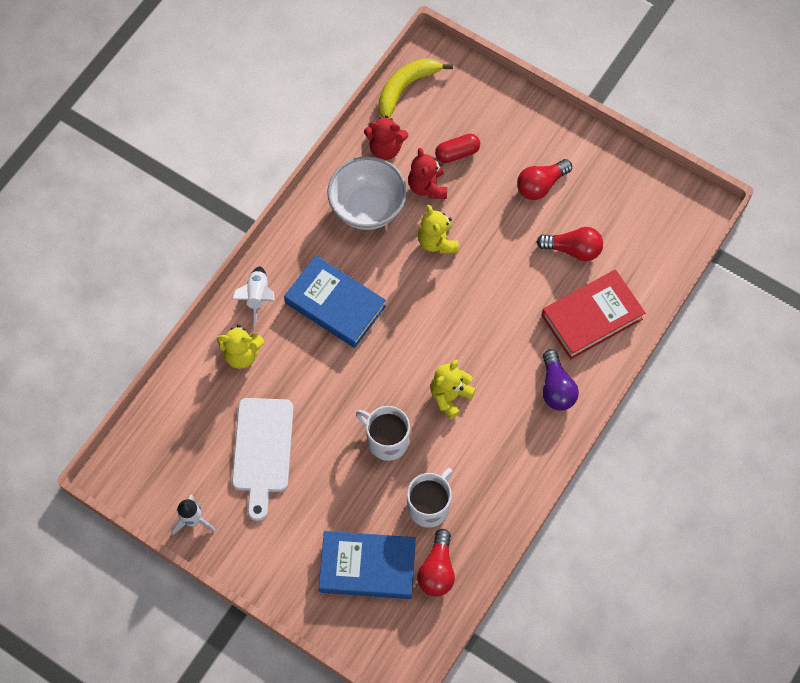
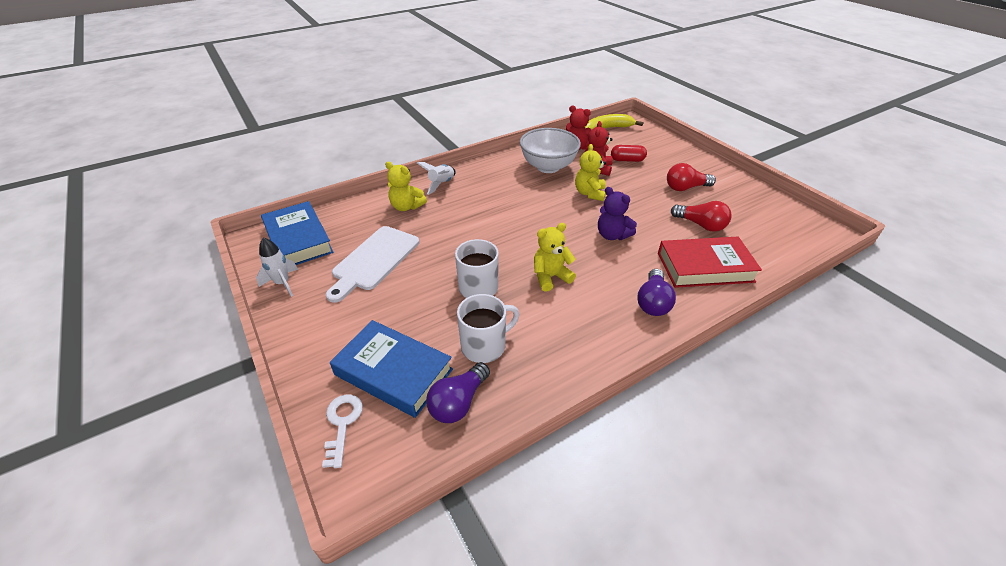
camera: 25 degrees right, 25 degrees down
blue book [284,255,386,348] -> blue book moved to [261,201,334,265]
red light bulb [417,529,455,597] -> purple light bulb [426,362,490,423]
none -> white key [322,394,363,468]
none -> purple teddy bear [598,187,637,240]

